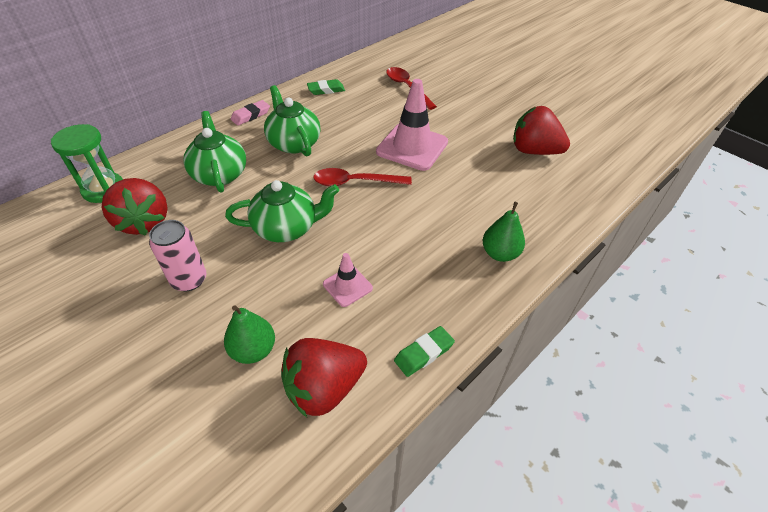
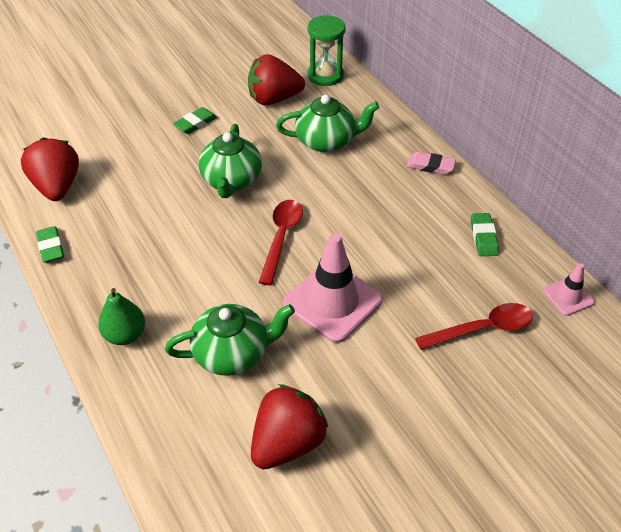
camera: 105 degrees right, 0 degrees up
pink can [149,220,206,291] -> green eraser [173,107,217,134]
green pear [224,305,275,364] -> none
pink eraser [231,100,270,126] -> pink eraser turned 45 degrees counterclockwise [407,152,456,175]
green teapot [264,85,321,156] -> green teapot moved to [165,304,295,376]
pink traffic cone [323,253,373,307] -> pink traffic cone moved to [543,263,595,316]

